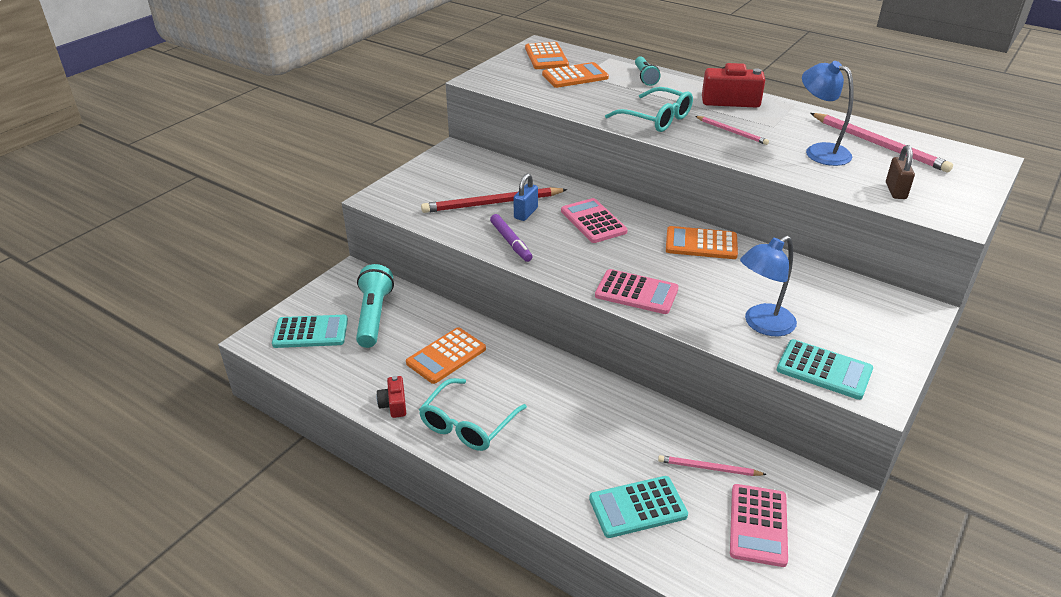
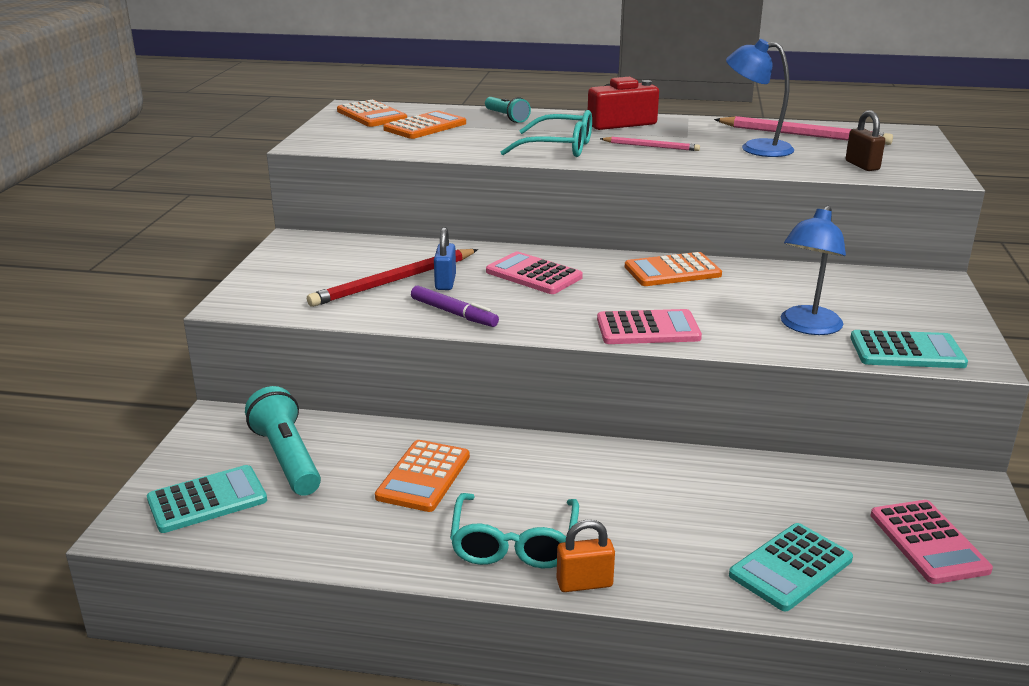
camera: 25 degrees left, 10 degrees down
red camera [376,376,406,418] -> none
pink pencil [658,455,767,476] -> none
none -> orange padlock [557,520,615,592]

